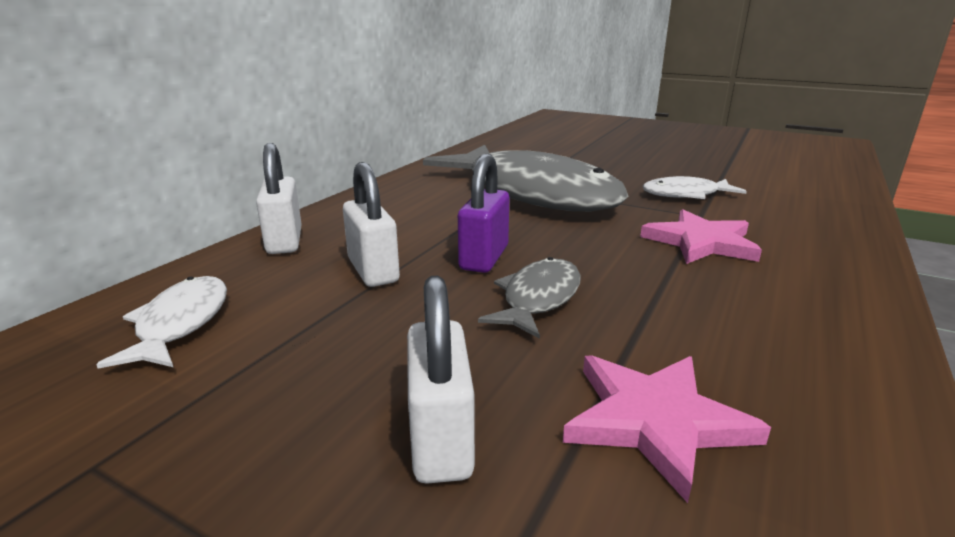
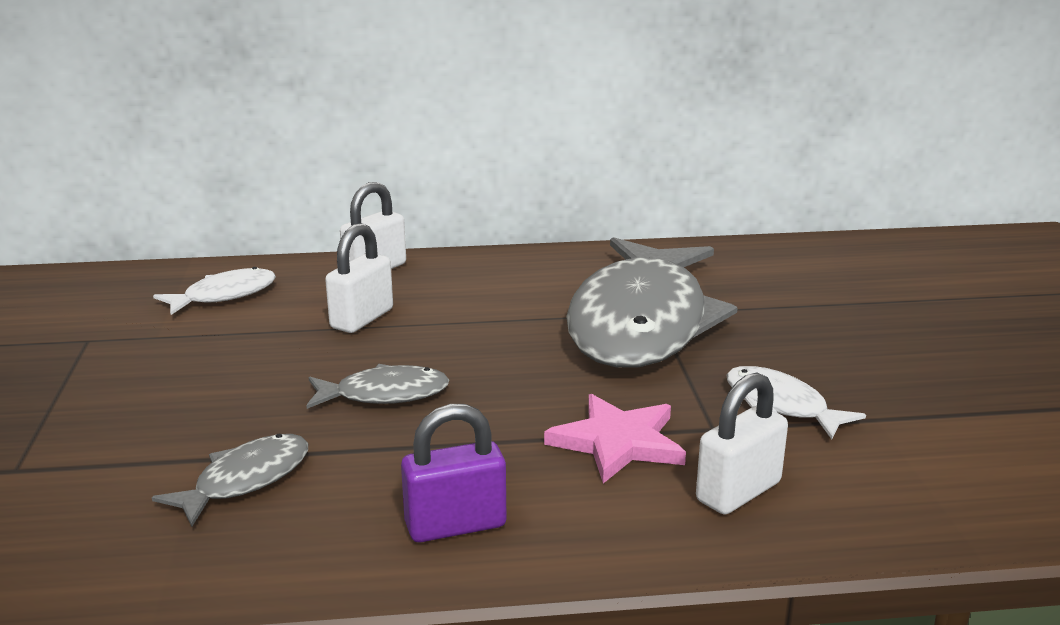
camera: 55 degrees right, 0 degrees up
white padlock [407,276,475,484] -> white padlock moved to [696,373,788,515]
purple padlock [458,154,509,273] -> purple padlock moved to [401,404,506,542]
pink star [563,355,771,503] -> grey fish [152,434,309,526]

